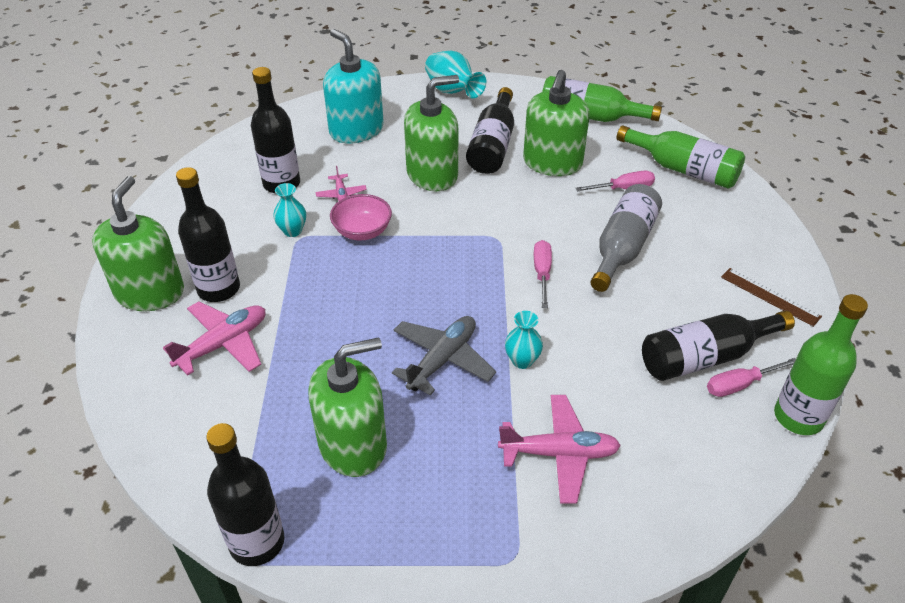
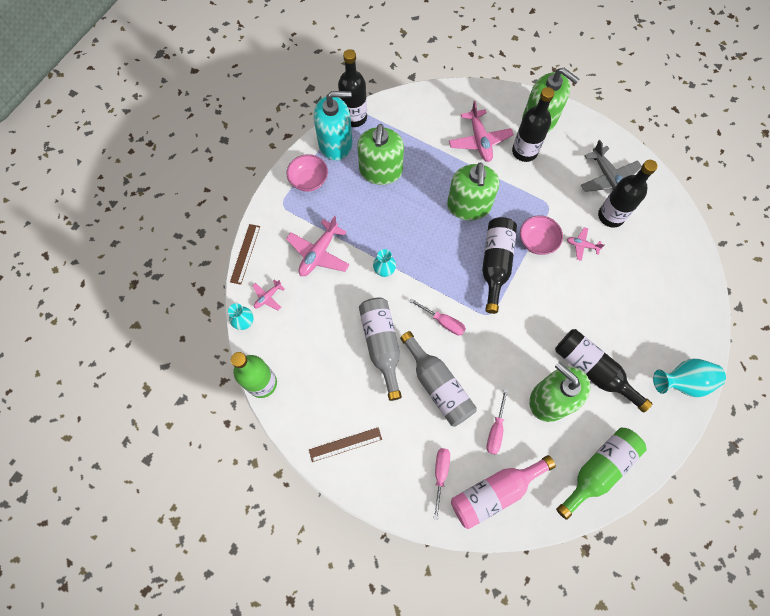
camera: 120 degrees right, 25 degrees up
turquoise vase [273,183,306,237] -> turquoise vase moved to [228,303,254,330]
turquoise soap dispenser [323,29,384,144] -> turquoise soap dispenser moved to [314,91,352,161]
grey plane [392,316,496,395] -> grey plane moved to [581,140,642,192]
green soap dispenser [404,75,459,191] -> green soap dispenser moved to [447,162,499,221]
green bottle [617,125,745,189] -> pink bottle [451,455,556,529]
black bottle [642,310,795,381] -> black bottle moved to [482,217,517,314]
pink screwdriver [707,358,796,397] -> pink screwdriver moved to [434,448,450,520]
none -> brown ruler [230,224,260,285]
none -> pink plane [253,279,285,310]
none -> pink bowl [287,154,328,192]
none -> grey bottle [359,298,402,401]

